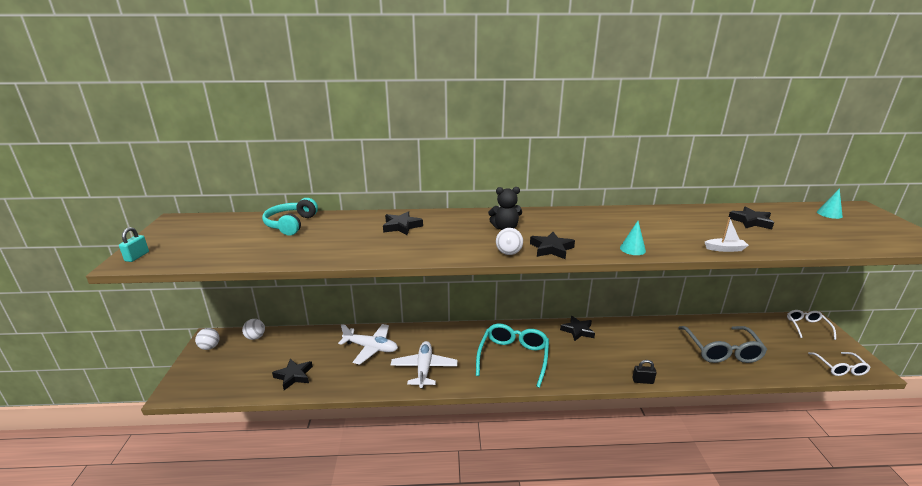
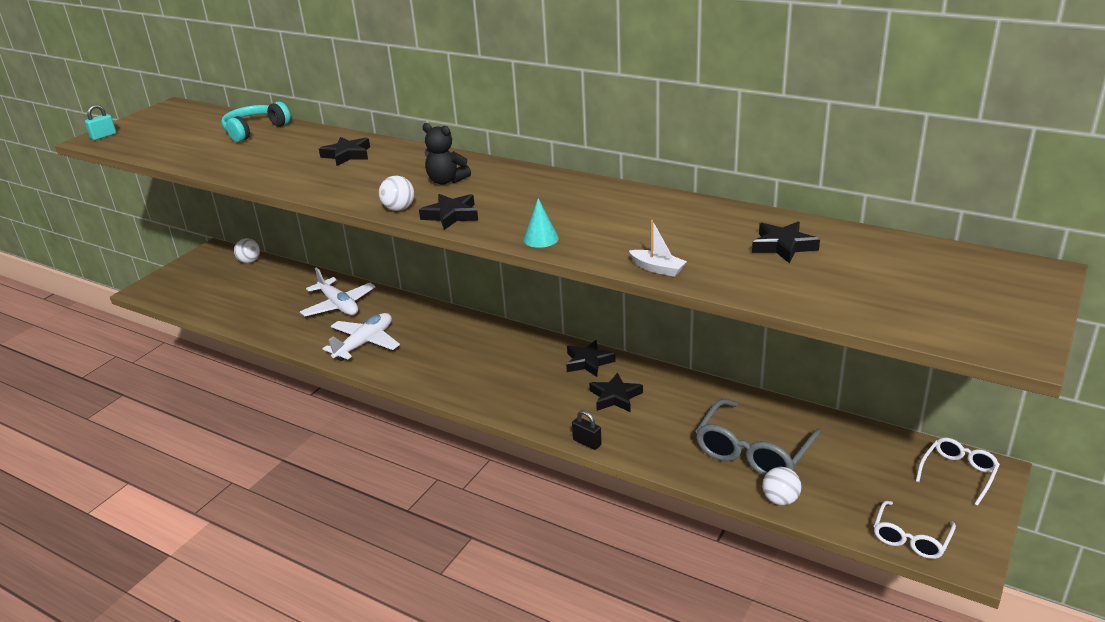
camera: 35 degrees right, 5 degrees up
white ball [195,328,220,350] -> white ball moved to [762,467,801,505]
black star [272,359,313,390] -> black star moved to [589,372,643,412]
turquoise glasses [476,324,549,388] -> none
turquoise cone [817,188,843,219] -> none

